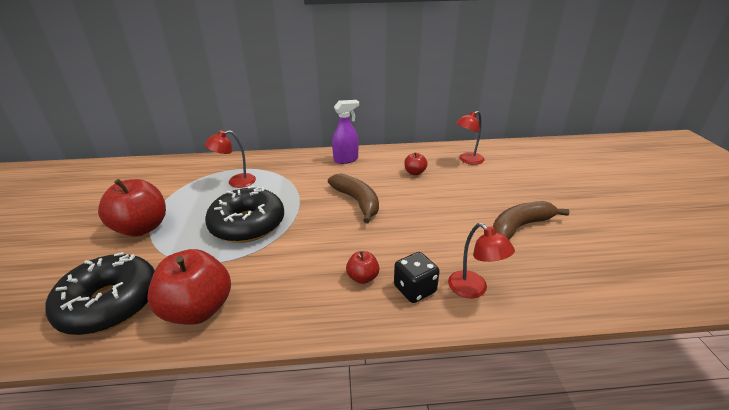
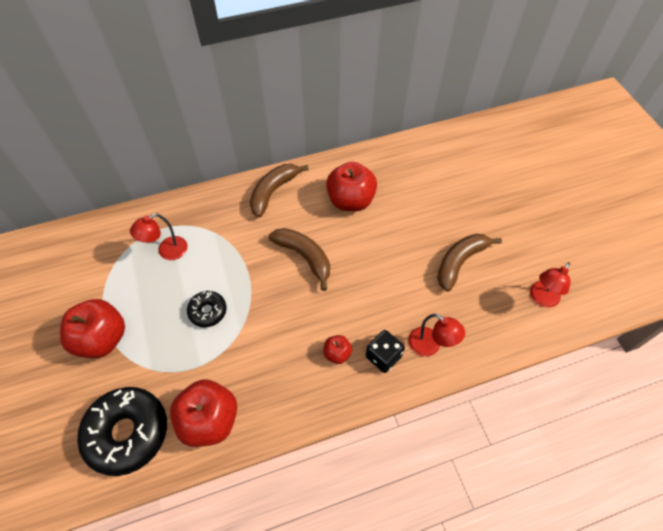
camera: 15 degrees left, 25 degrees up
black donut [205,186,284,243] -> black donut [187,291,227,327], size x0.52
purple spray bottle [332,100,359,164] -> brown banana [250,164,309,217]
red apple [404,152,427,175] -> red apple [326,162,377,211], size x2.06
red lamp [456,111,485,165] -> red lamp moved to [530,262,571,307]

